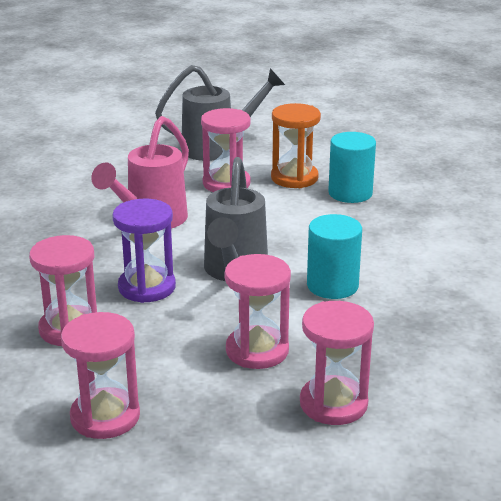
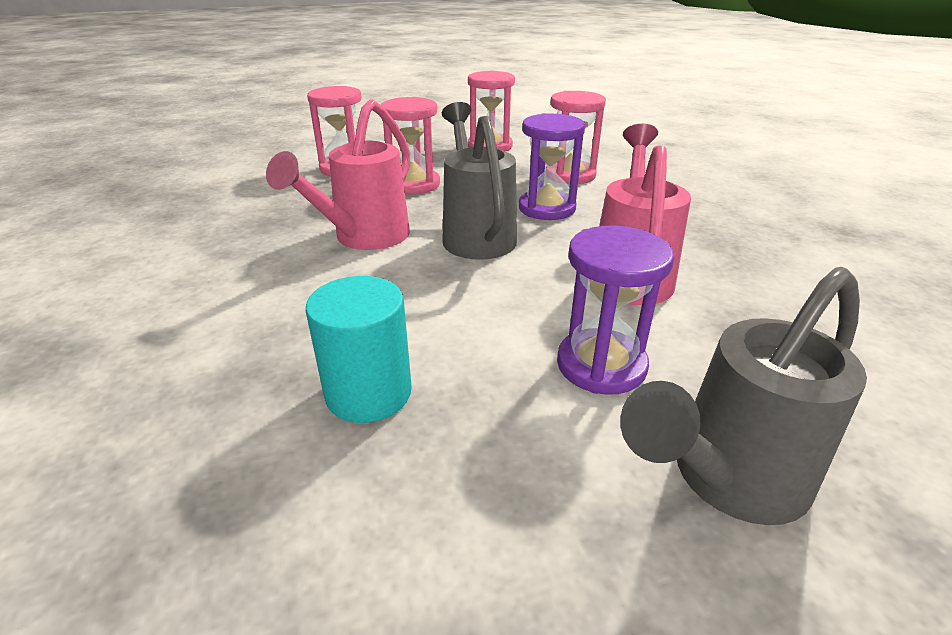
camera: 160 degrees right, 5 degrees up
pink hourglass [201,108,251,192] -> purple hourglass [557,226,674,395]
orange hourglass [271,103,321,188] -> none
turquoise cylinder [307,214,362,299] -> pink watering can [266,99,410,250]

